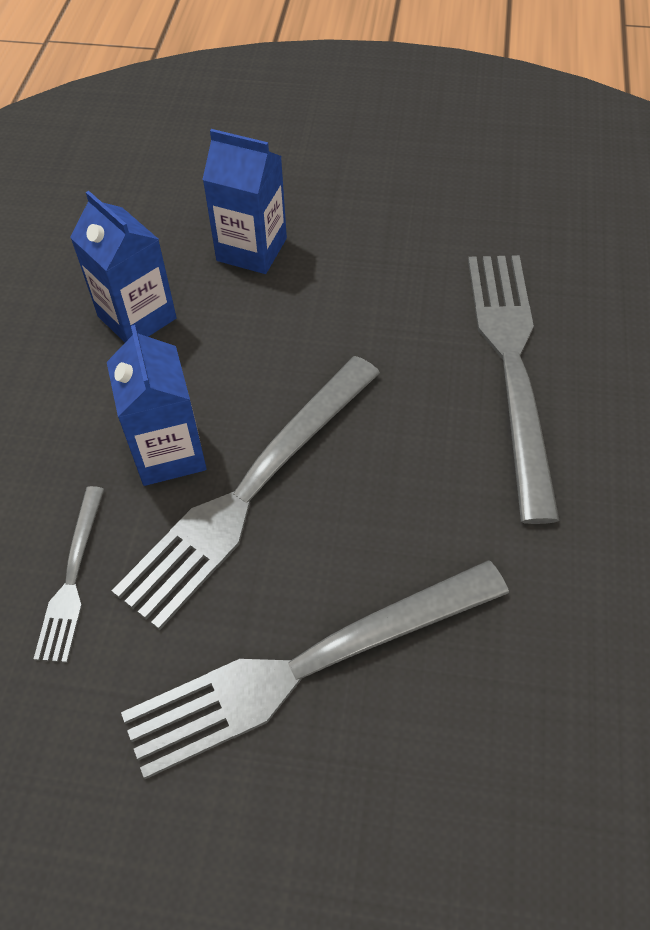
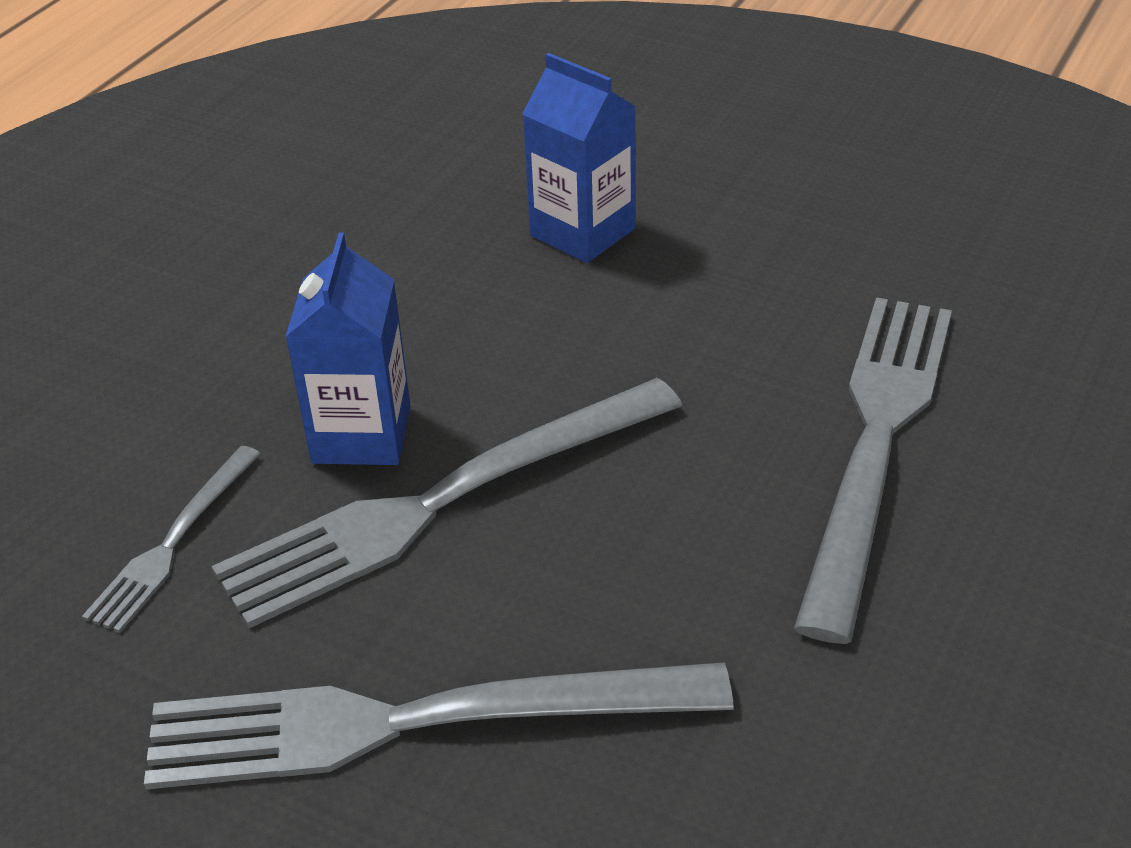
camera: 20 degrees right, 15 degrees down
blue carton [70,191,177,343] -> none

